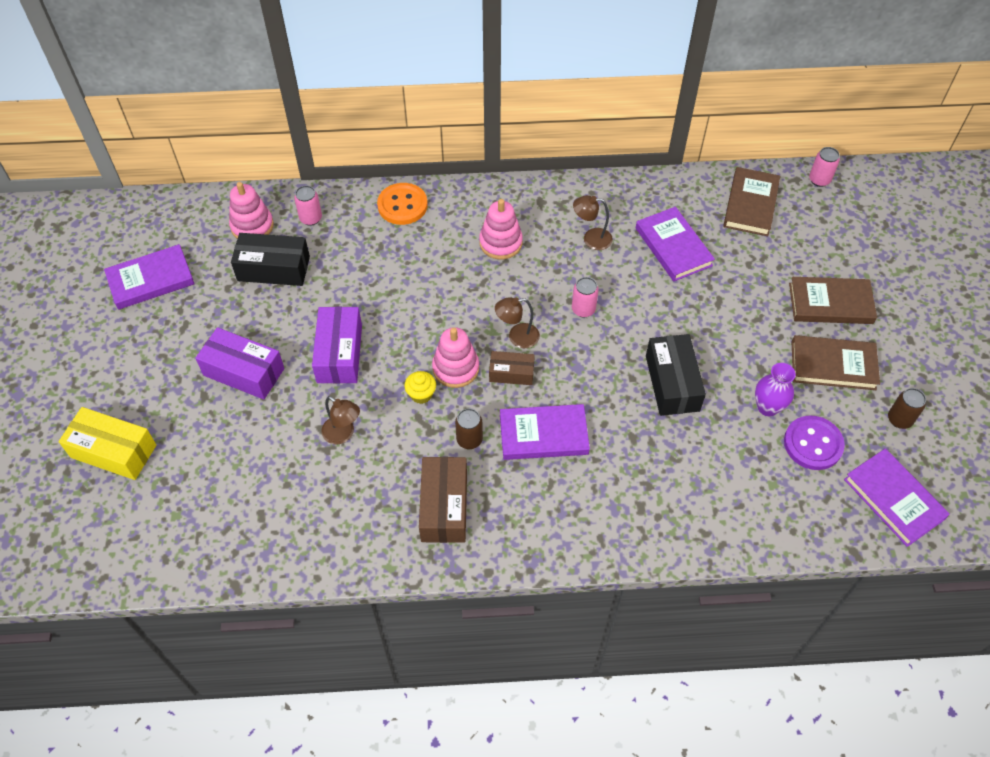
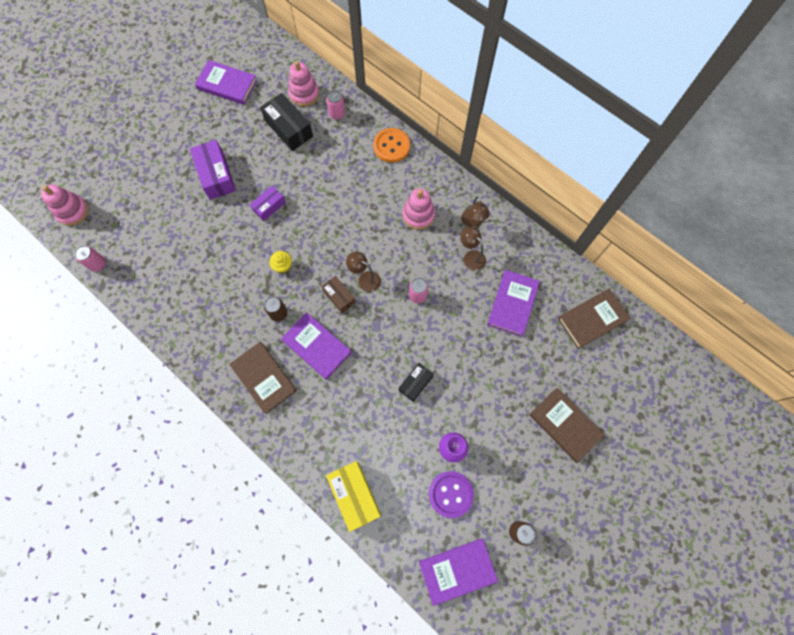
camera: 45 degrees right, 15 degrees up
yellow box [59,407,156,480] -> yellow box moved to [326,461,381,532]
purple box [312,307,362,384] -> purple box [250,186,286,221], size x0.61
brown lamp [321,396,360,444] -> brown lamp moved to [461,196,490,228]
brown box [419,457,467,543] -> none
pink stacking toy [432,327,479,388] -> pink stacking toy moved to [41,184,89,226]
black box [646,334,706,416] -> black box [399,363,434,402], size x0.61
brown book [791,335,880,390] -> brown book moved to [229,342,297,414]
pink can [809,147,840,187] -> pink can moved to [74,245,106,272]
purple book [844,448,950,547] -> purple book turned 60 degrees clockwise [419,538,498,606]

